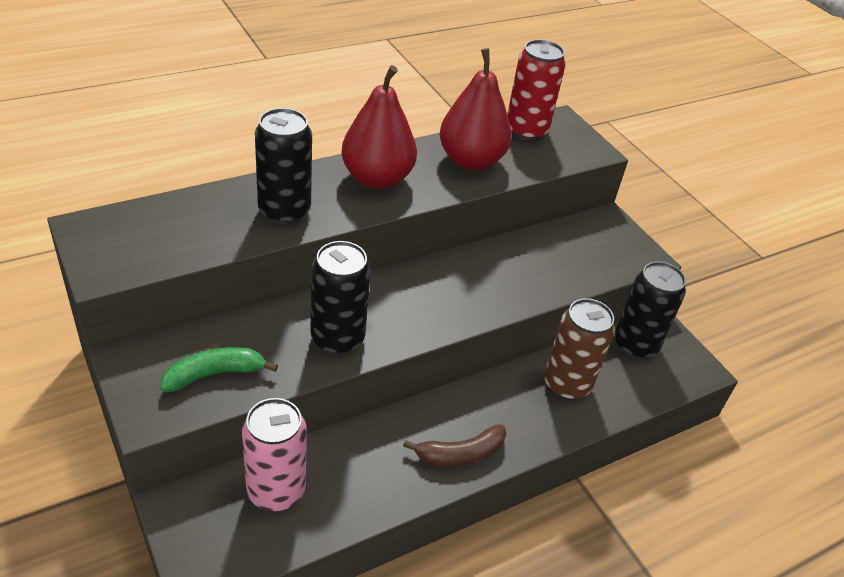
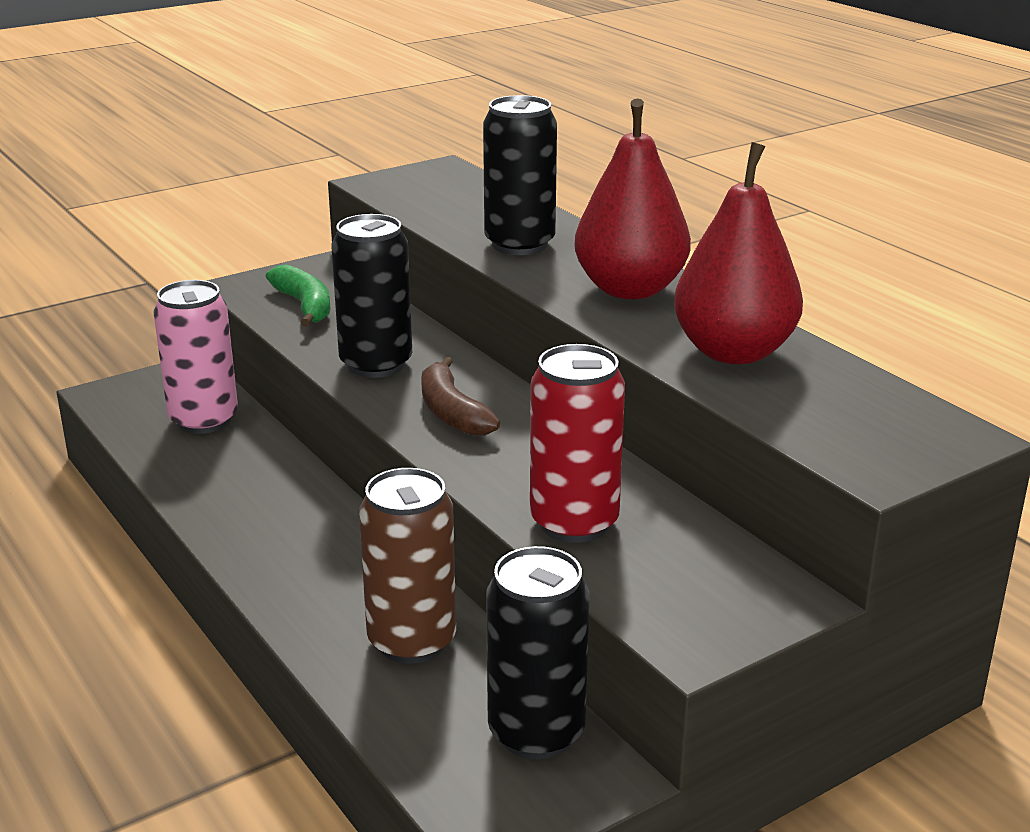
camera: 90 degrees right, 15 degrees down
brown banana [403,424,506,467] -> brown banana moved to [421,357,500,436]
red can [507,39,566,141] -> red can moved to [530,344,625,543]

